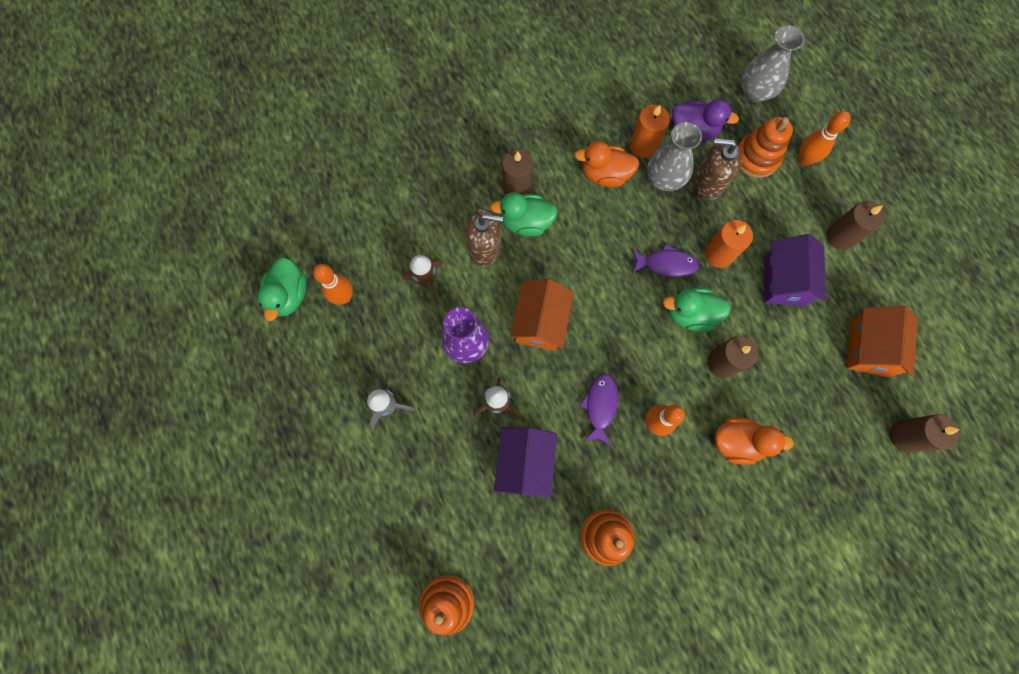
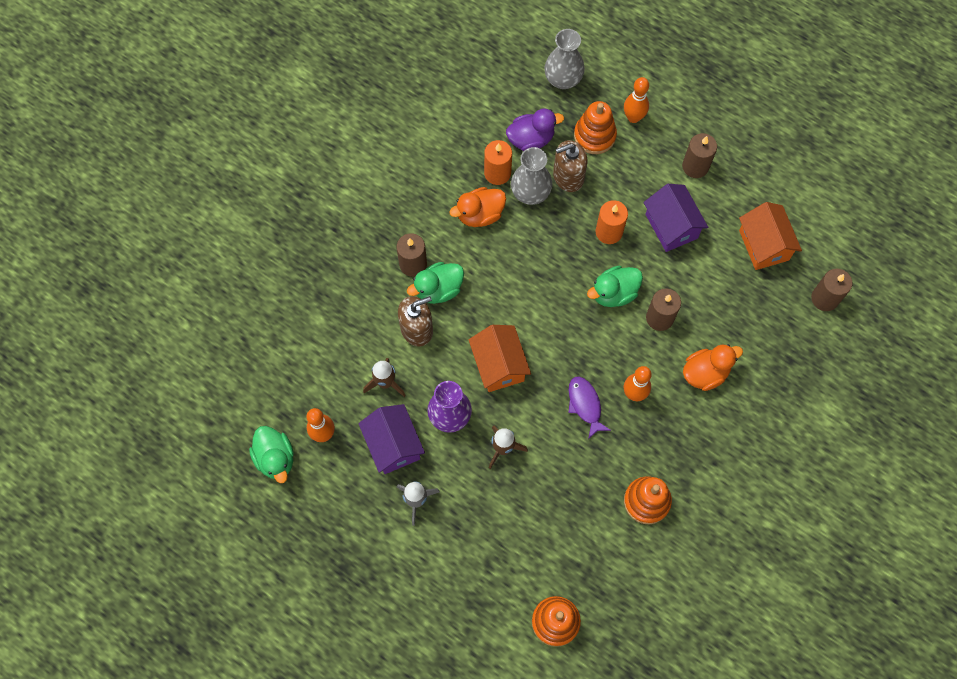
camera: 30 degrees left, 5 degrees down
purple house [494,427,557,498] -> purple house moved to [358,404,425,474]
purple fish [632,244,699,277] -> none

